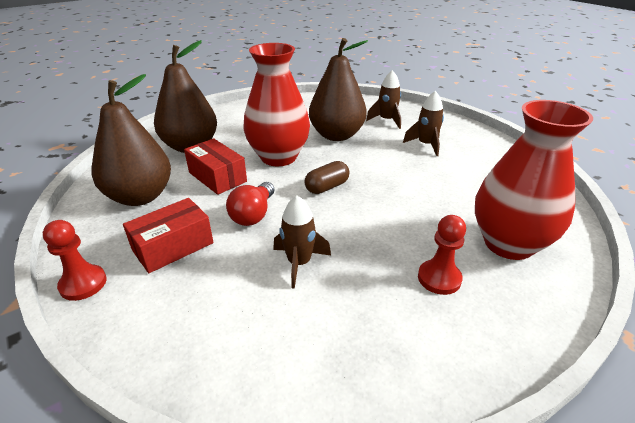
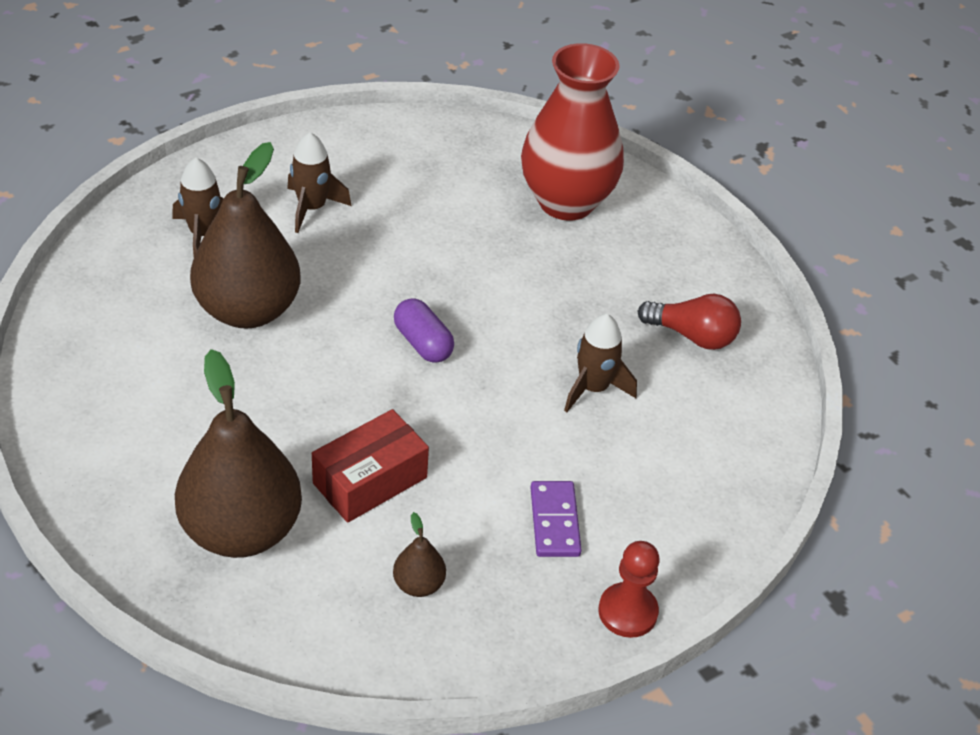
camera: 90 degrees left, 10 degrees up
brown pear [92,74,171,206] -> brown pear [393,512,446,597], size x0.42
red box [123,198,214,273] -> purple domino [530,481,582,557]
red light bulb [226,182,274,226] -> red light bulb moved to [637,294,741,350]
red vase [244,43,310,166] -> none
brown capsule [305,161,349,194] -> purple capsule [394,298,454,363]
red pawn [418,215,466,295] -> none

